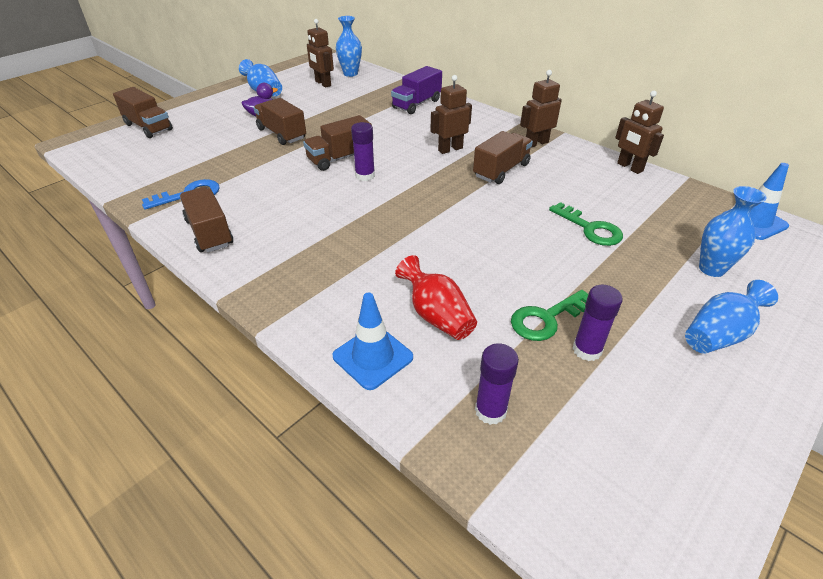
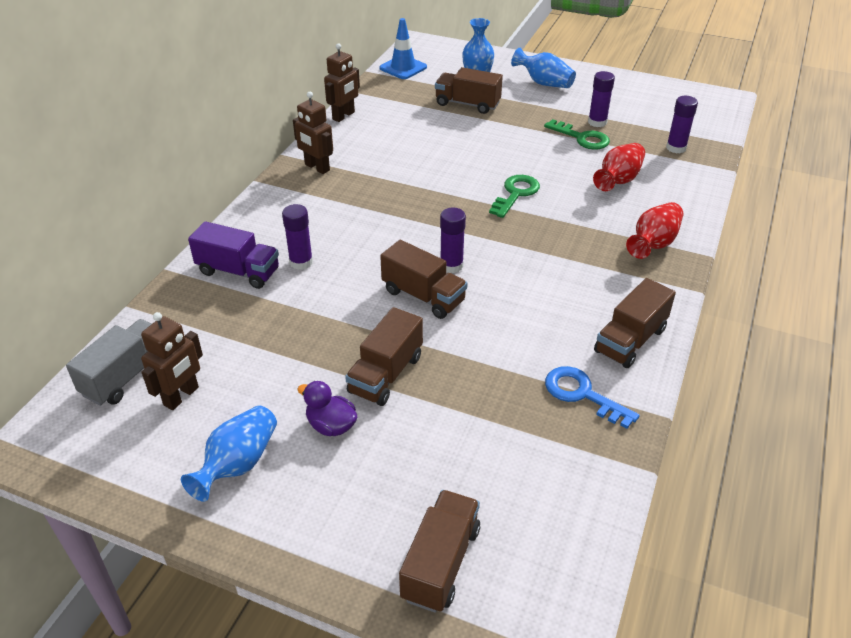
camera: 110 degrees left, 0 degrees up
blue traffic cone [333,293,413,390] -> none
blue vase [336,16,362,77] -> grey truck [66,319,151,406]
brown robot [430,75,472,154] -> none
brown truck [473,131,533,184] -> brown truck moved to [435,67,503,114]
green key [549,202,623,246] -> green key moved to [489,175,540,218]
none -> purple glue stick [282,204,313,270]
none -> red vase [626,202,683,259]

